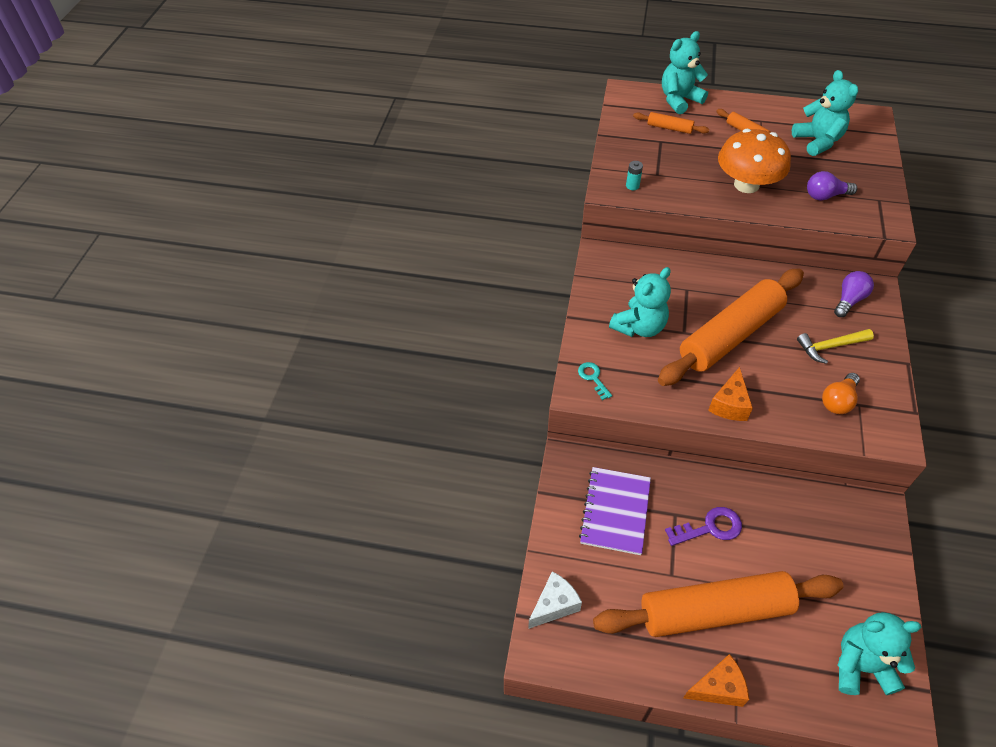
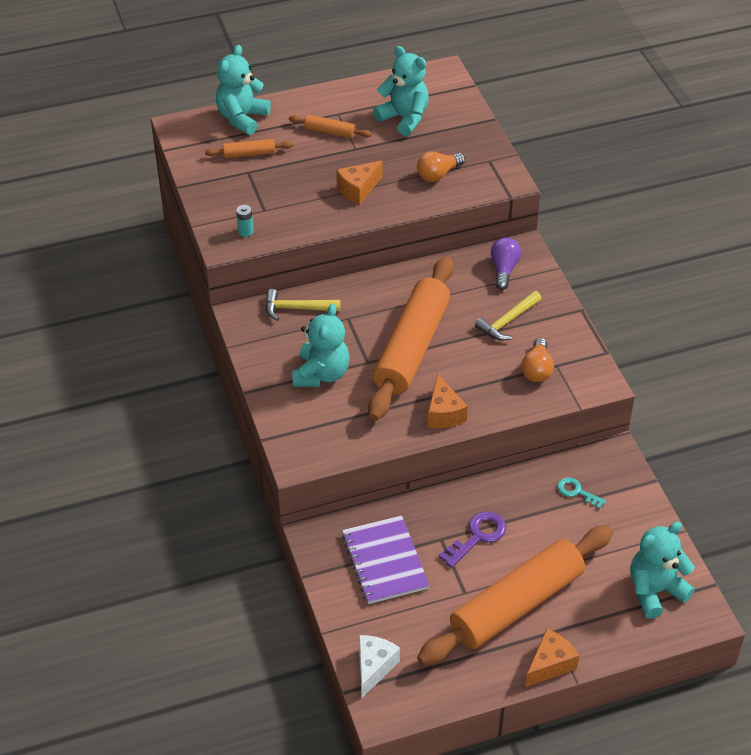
camera: 30 degrees left, 5 degrees down
turquoise key [578,362,612,400] -> turquoise key moved to [557,477,606,509]
orange mushroom [718,129,791,193] -> orange cheese [336,160,382,205]
purple light bulb [807,171,857,201] -> orange light bulb [417,151,465,182]
none -> yellow hammer [265,289,340,321]

